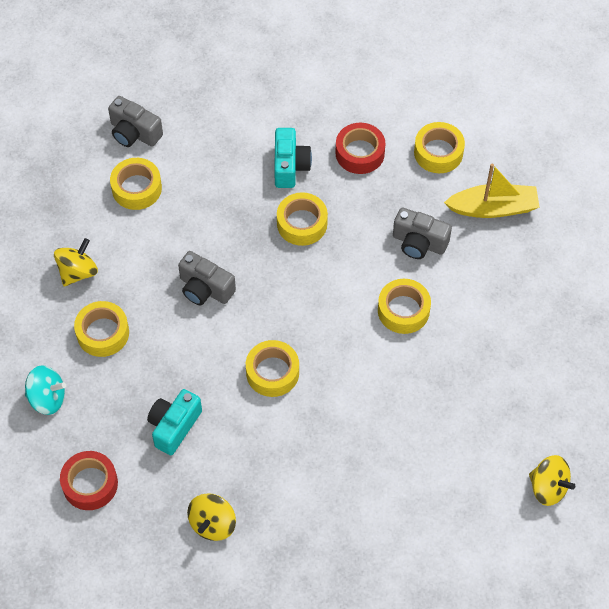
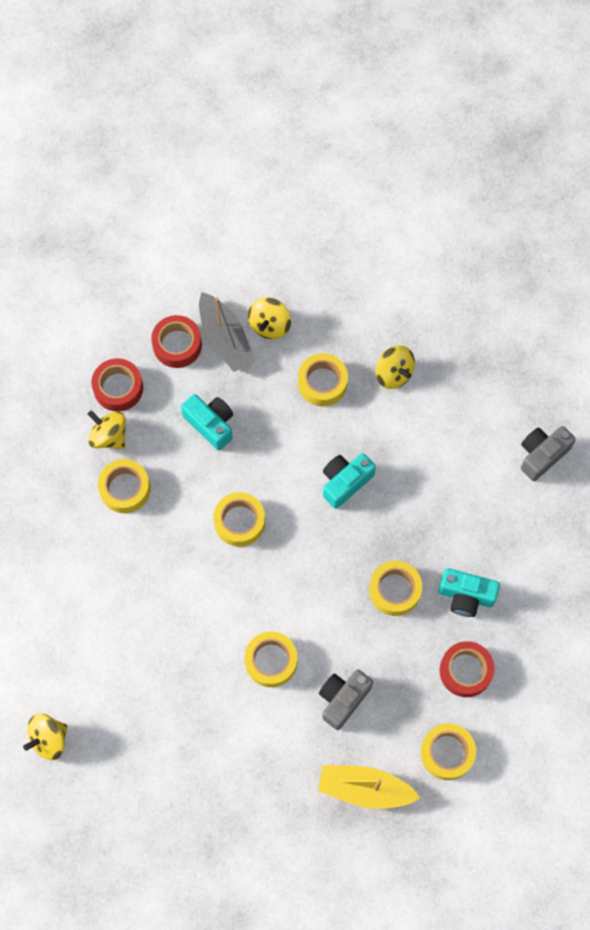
camera: 105 degrees right, 10 degrees up
turquoise spinning top [25,365,66,415] -> yellow spinning top [248,297,291,339]
yellow tape [110,158,162,210] -> yellow tape moved to [98,459,151,513]
grey camera [178,251,236,305] -> turquoise camera [323,453,376,509]
yellow boat [444,164,540,218] -> yellow boat turned 90 degrees clockwise [318,765,420,809]
none -> red tape [91,358,143,412]
none -> grey boat [199,292,255,372]

